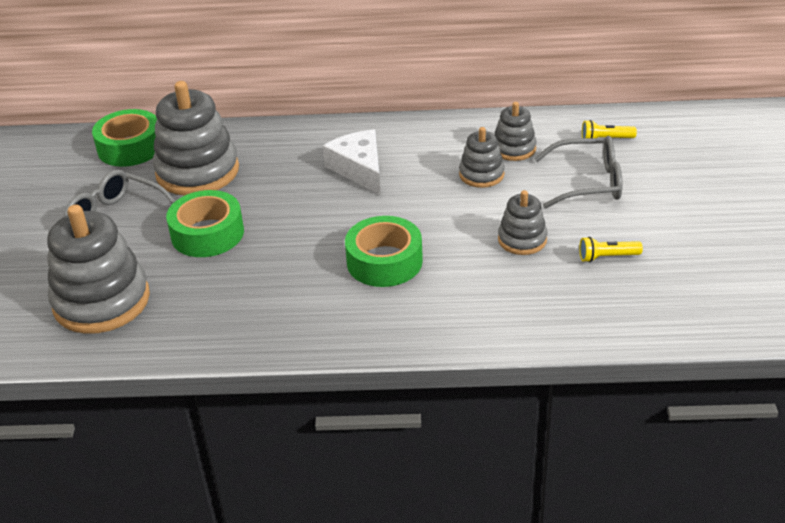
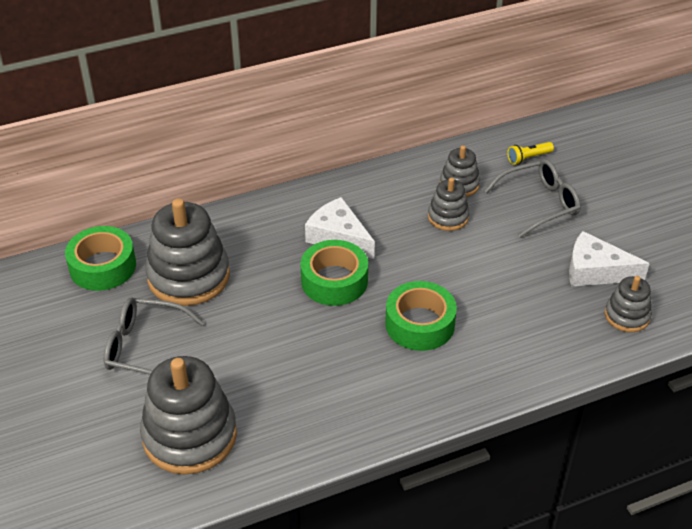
camera: 25 degrees left, 5 degrees up
green tape [166,190,244,257] -> green tape moved to [300,240,368,306]
grey stacking toy [498,190,547,255] -> grey stacking toy moved to [605,276,652,332]
yellow flashlight [579,237,643,262] -> white cheese [569,231,650,287]

